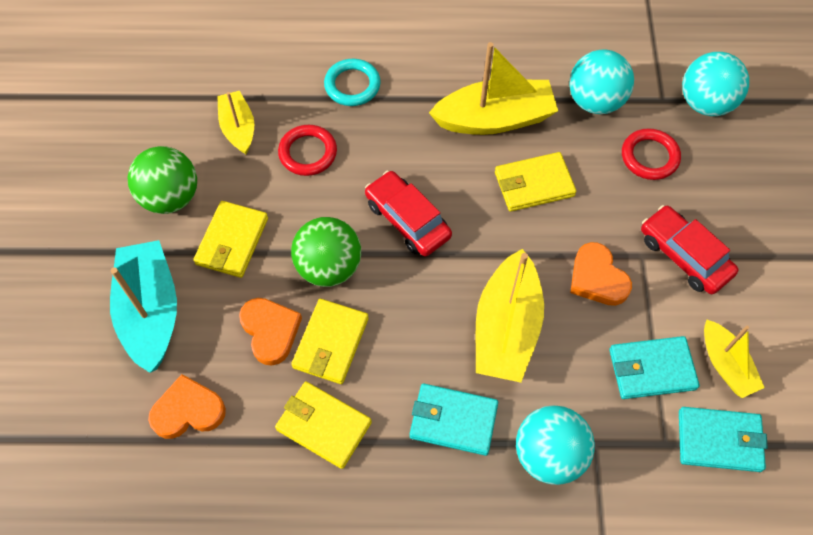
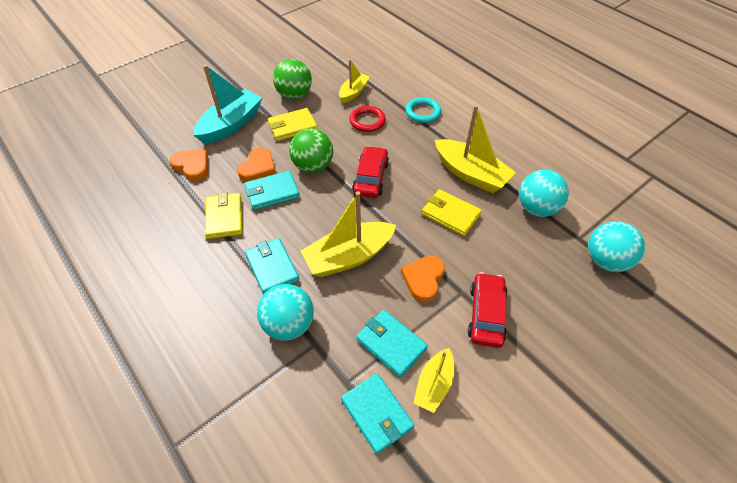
camera: 50 degrees right, 10 degrees down
yellow wallet [291,299,369,384] -> turquoise wallet [245,171,300,210]
red ring [622,128,681,180] -> none

